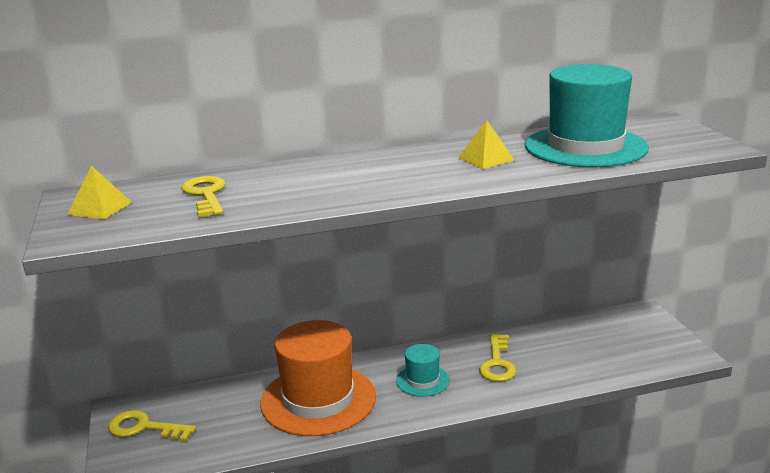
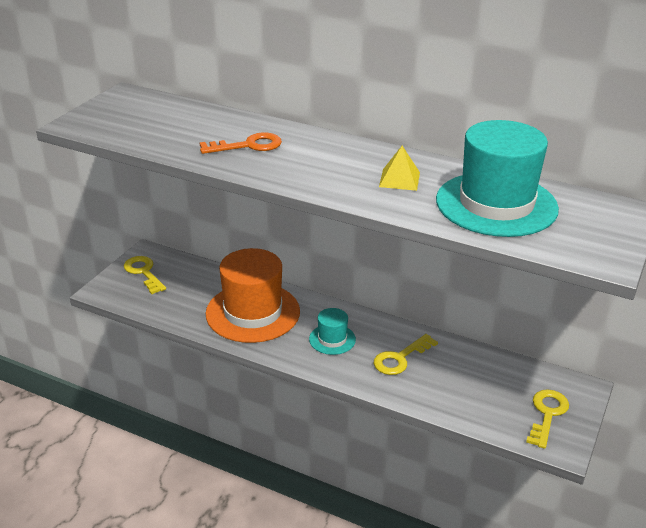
camera: 40 degrees right, 10 degrees up
yellow pyramid [67,166,132,219] -> none
yellow key [181,176,226,217] -> yellow key moved to [526,389,569,449]
none -> orange key [200,132,282,154]

